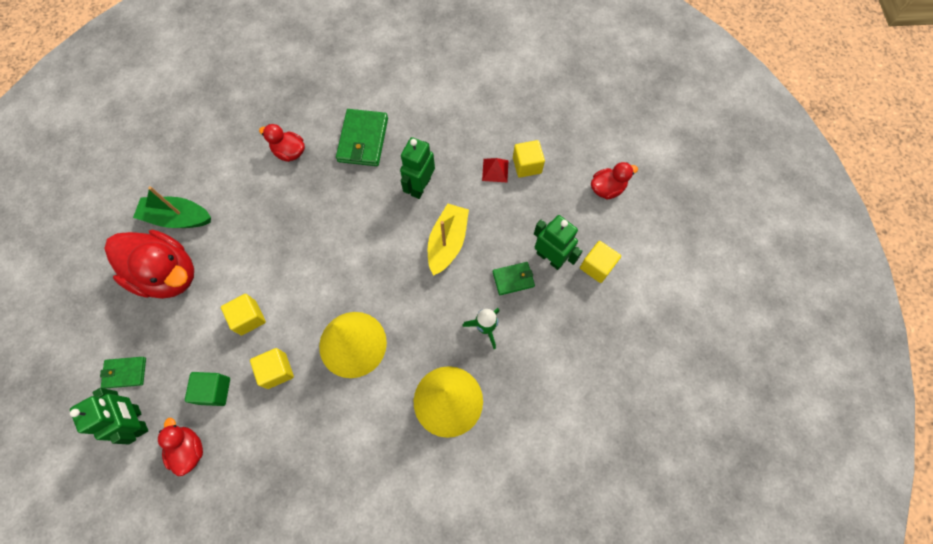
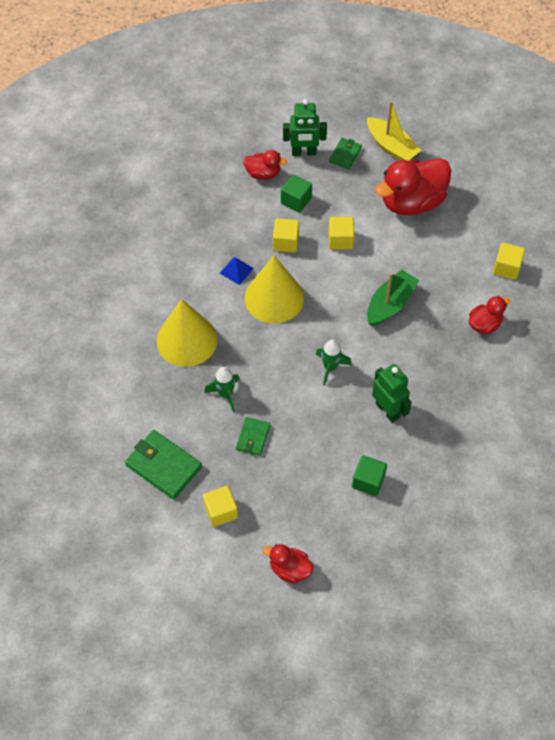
camera: 120 degrees right, 10 degrees down
green boat [133,186,211,228] -> green boat moved to [367,270,419,326]
green wallet [336,109,388,166] -> green wallet moved to [125,430,202,500]
yellow boat [428,203,469,276] -> yellow boat moved to [367,101,422,161]
red pyramid [482,158,509,182] -> green cube [352,455,387,496]
yellow cube [513,140,545,178] -> yellow cube moved to [493,243,525,280]
green robot [534,215,582,270] -> none
red duck [591,162,638,200] -> red duck turned 105 degrees clockwise [263,544,314,584]
none -> blue pyramid [220,257,254,285]
none -> green rocket [316,340,352,386]

